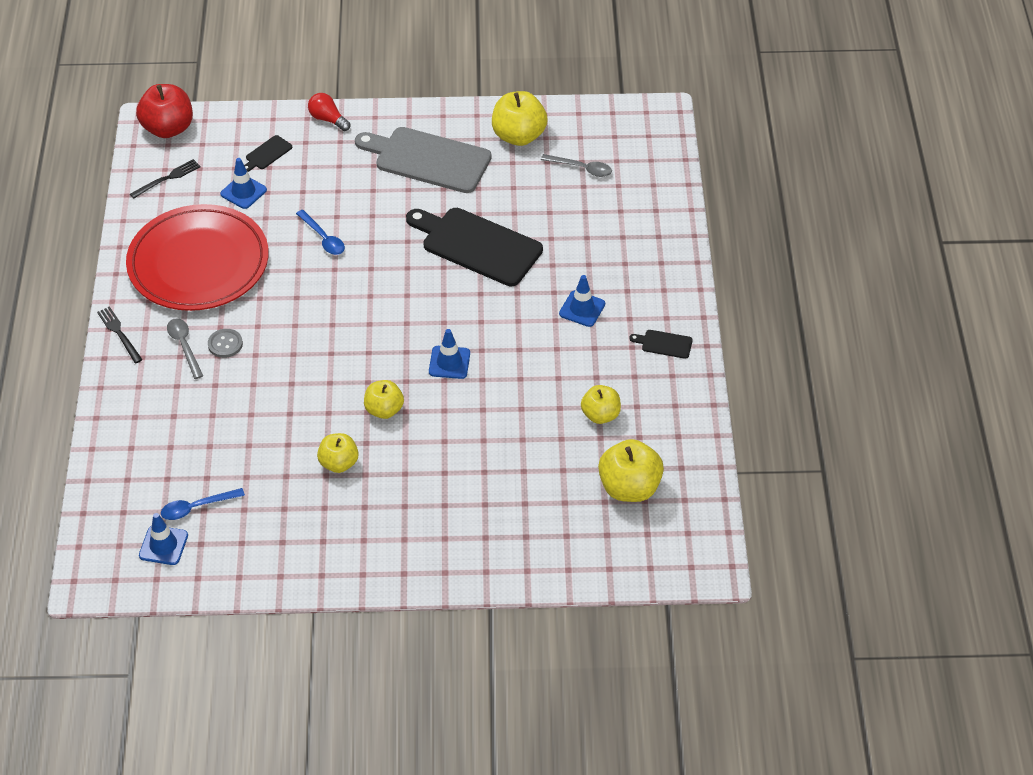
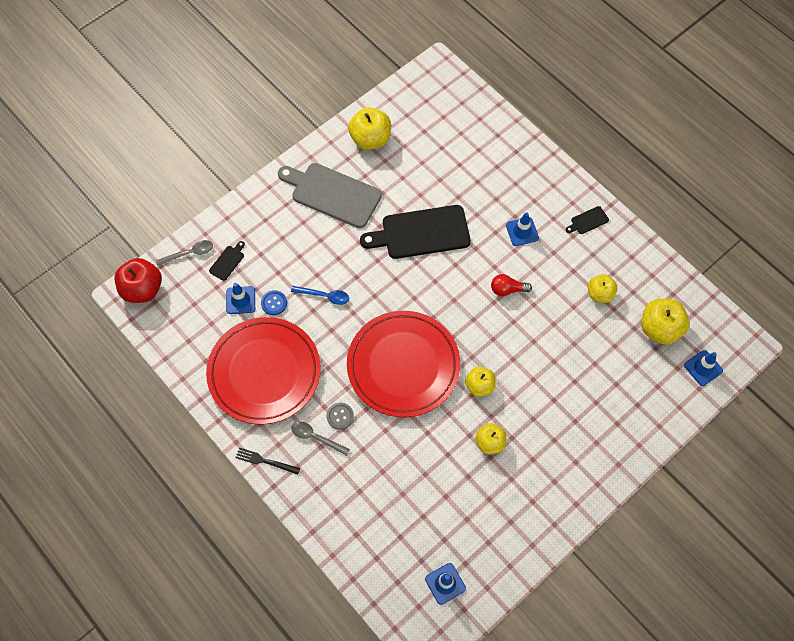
camera: 40 degrees left, 15 degrees up
black fork [130,159,200,199] -> none
blue spoon [161,488,245,520] -> none
black cutting board [244,135,292,172] -> black cutting board turned 150 degrees counterclockwise [209,241,245,281]
red light bulb [308,93,350,131] -> red light bulb moved to [491,274,532,296]
grey cutting board [355,127,492,193] -> grey cutting board turned 45 degrees clockwise [278,163,382,228]
blue traffic cone [429,329,470,379] -> blue traffic cone moved to [684,350,723,386]
grey spoon [541,154,612,177] -> grey spoon moved to [156,240,213,266]
none -> blue button [261,290,287,315]
none -> red plate [347,311,460,417]

